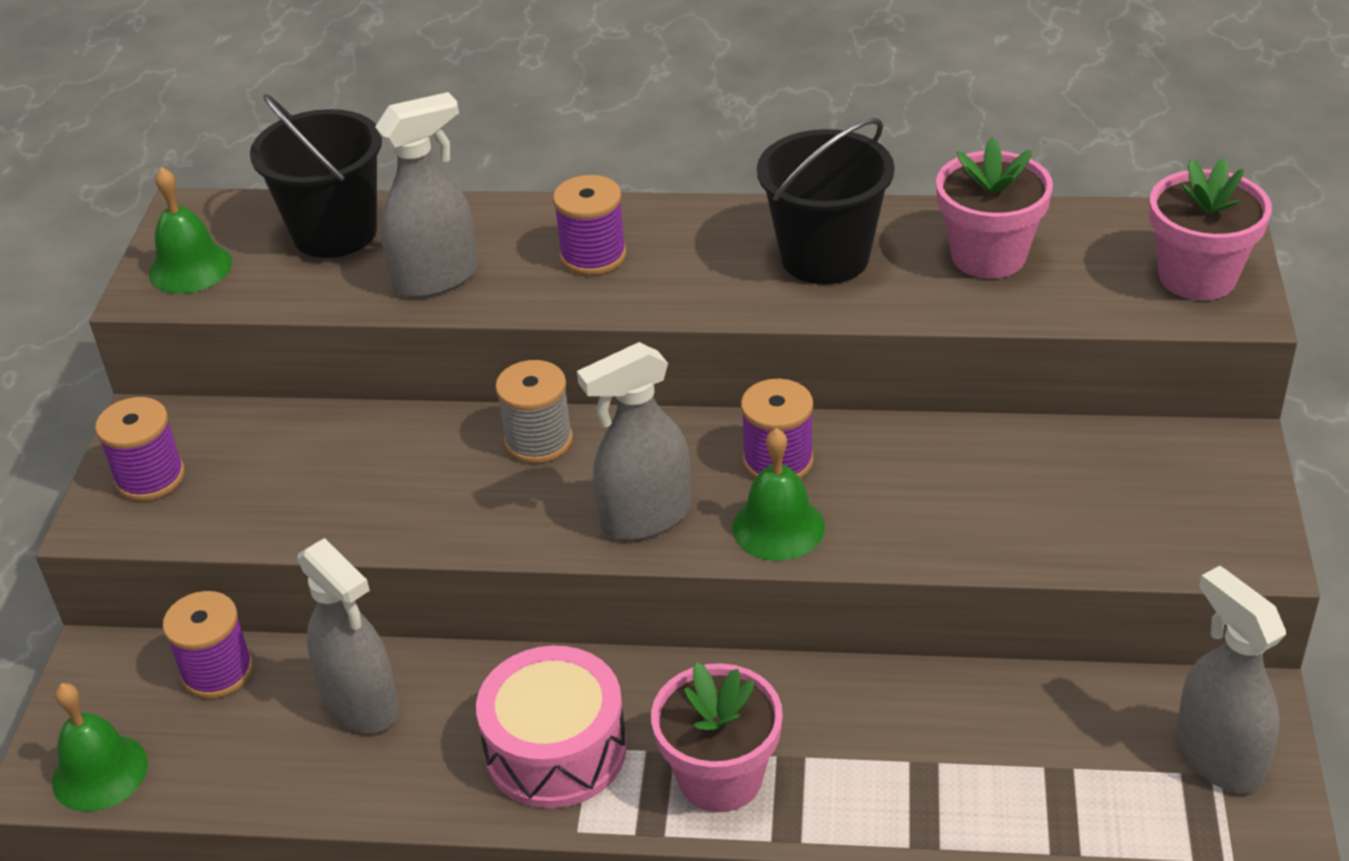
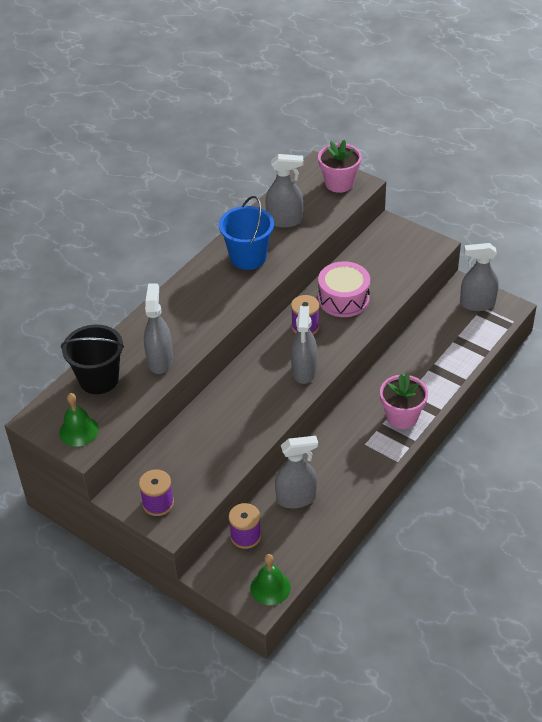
camera: 60 degrees left, 5 degrees up
pink drum [476,646,627,808] -> pink drum moved to [318,261,370,317]
grey spool [495,360,573,463] -> none
purple spool [553,175,626,275] -> none
green bell [732,428,825,561] -> none
black bucket [757,118,895,284] -> blue bucket [219,196,274,270]
pink flower pot [936,137,1053,279] -> grey spray bottle [265,154,303,228]

